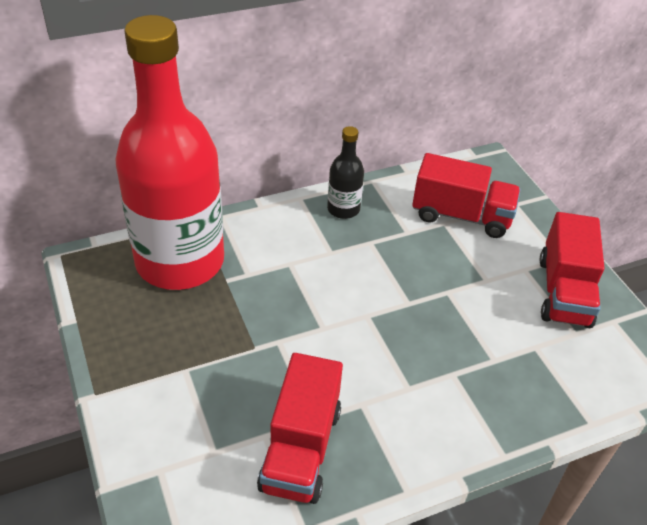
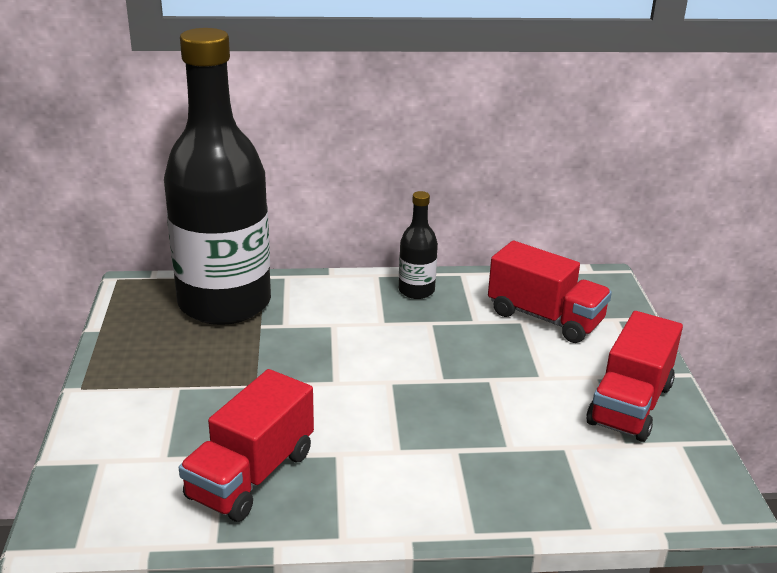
camera: 20 degrees right, 15 degrees down
red bottle [116,15,224,290] -> black bottle [164,28,271,325]

